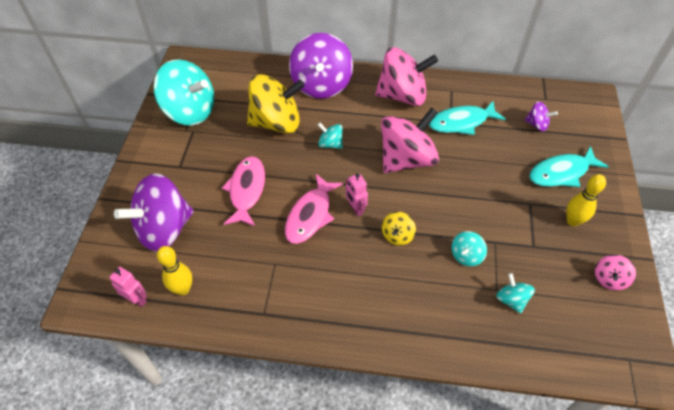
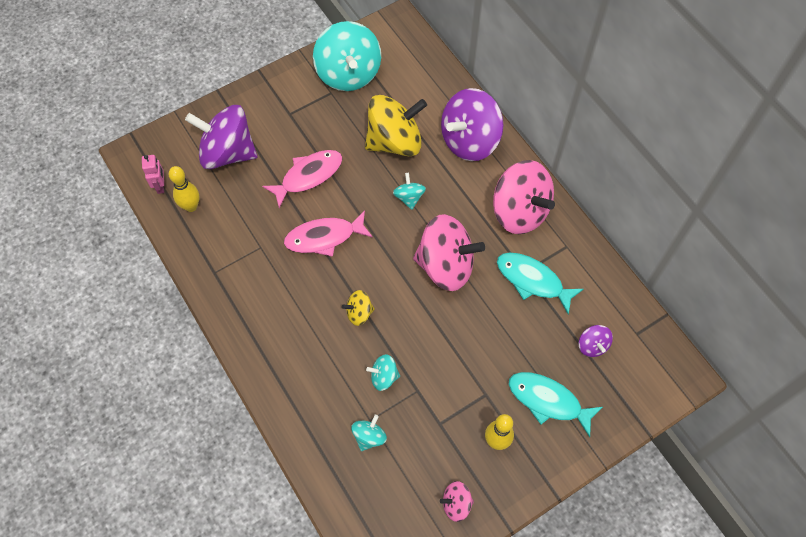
camera: 50 degrees right, 10 degrees up
yellow spinning top [247,74,305,133] -> yellow spinning top turned 60 degrees counterclockwise [365,95,427,156]
pink robot [346,173,368,216] -> none

